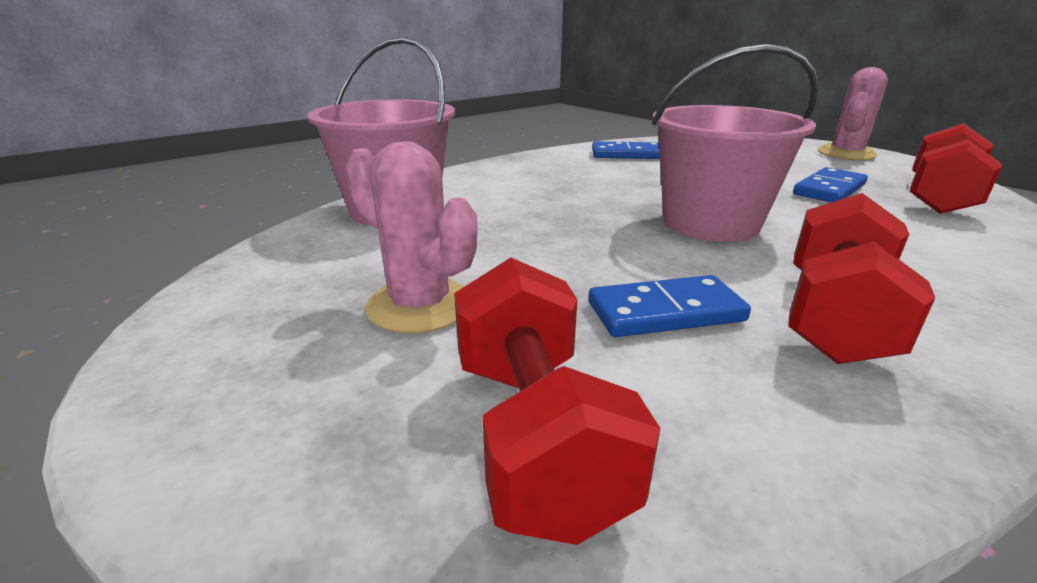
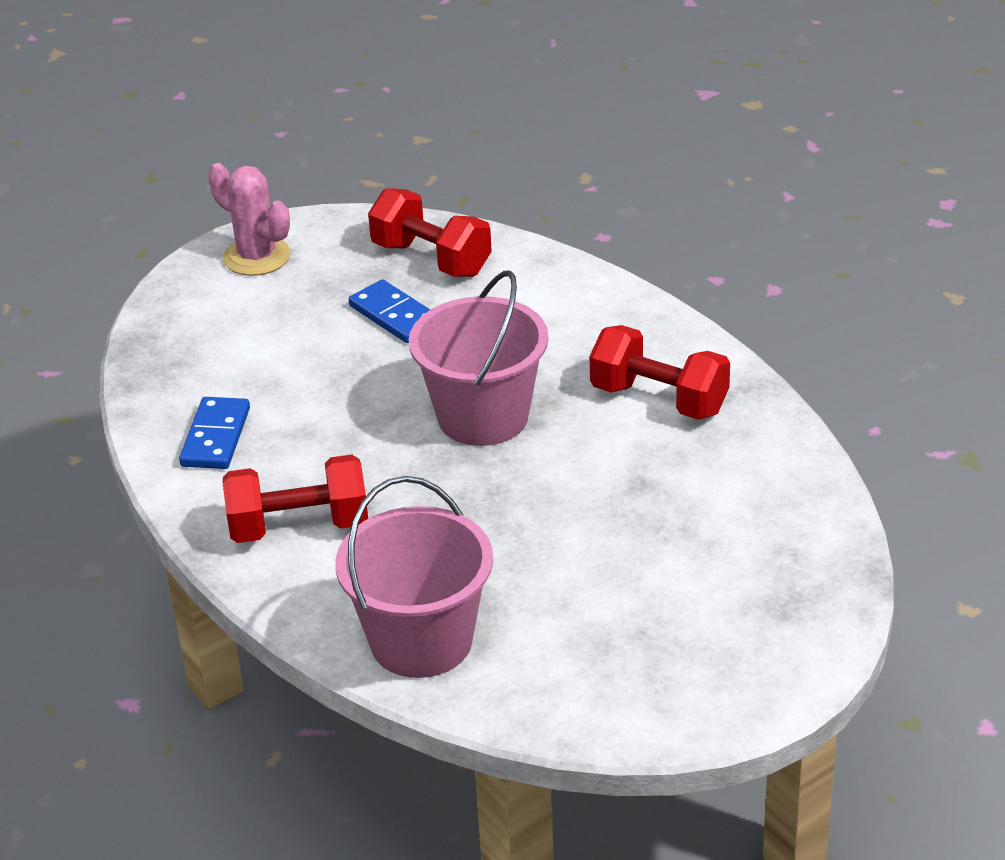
camera: 85 degrees left, 10 degrees up
pink cactus [345,141,477,333] -> none
red dumbbell [454,258,660,545] -> red dumbbell moved to [223,454,368,543]
blue domino [588,275,751,337] -> none

